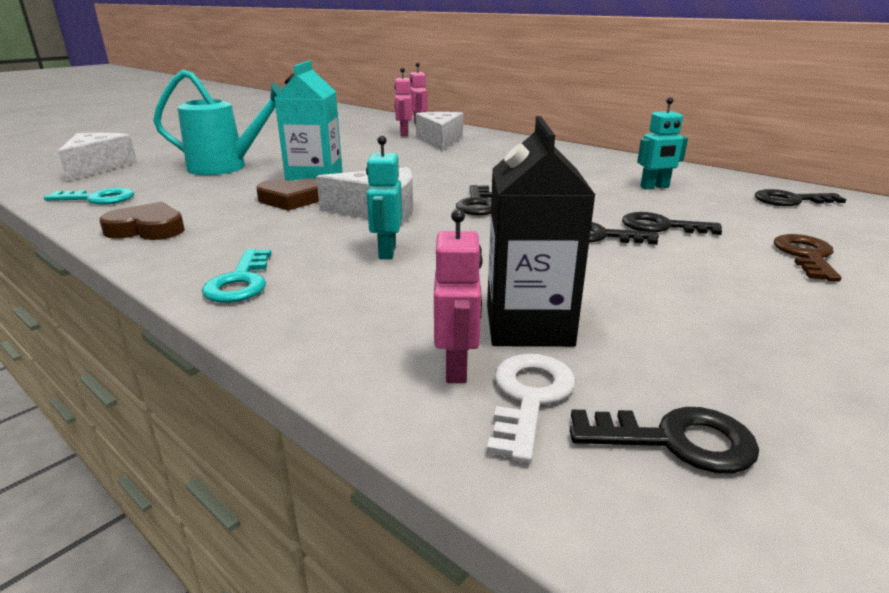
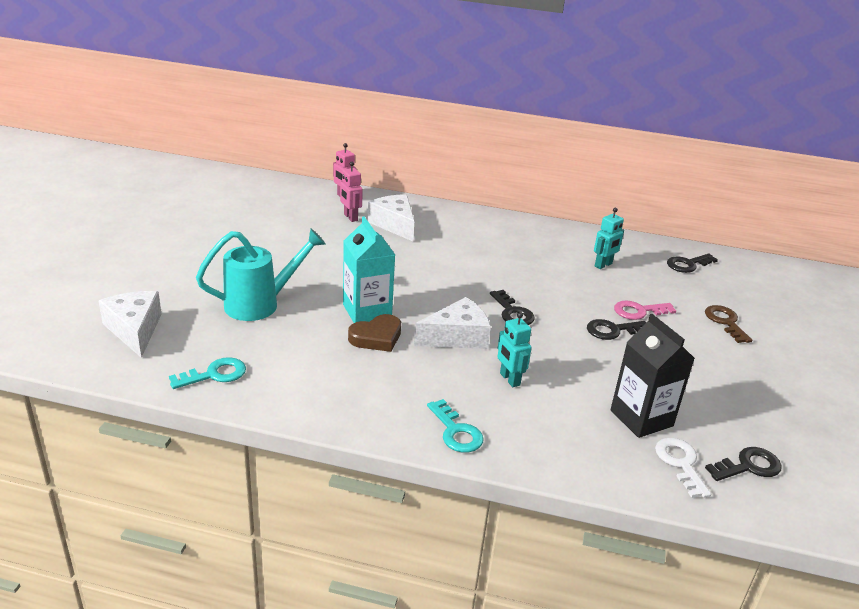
camera: 30 degrees left, 5 degrees up
brown heart [99,202,185,240] -> none
pink robot [434,209,483,383] -> none
black key [622,212,722,235] -> pink key [614,301,676,320]

